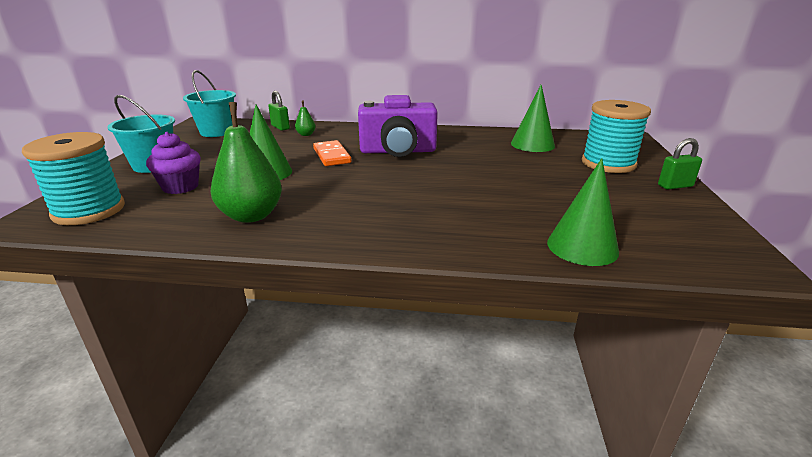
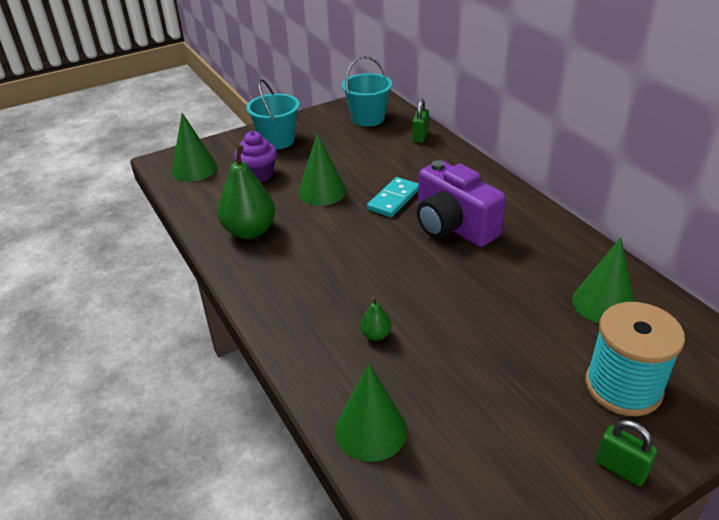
camera: 55 degrees right, 10 degrees up
turquoise spool [22,132,125,225] -> green cone [172,113,217,182]
green pear [295,100,316,136] -> green pear moved to [360,297,392,341]
orange domino [313,140,351,166] -> turquoise domino [367,177,419,217]

